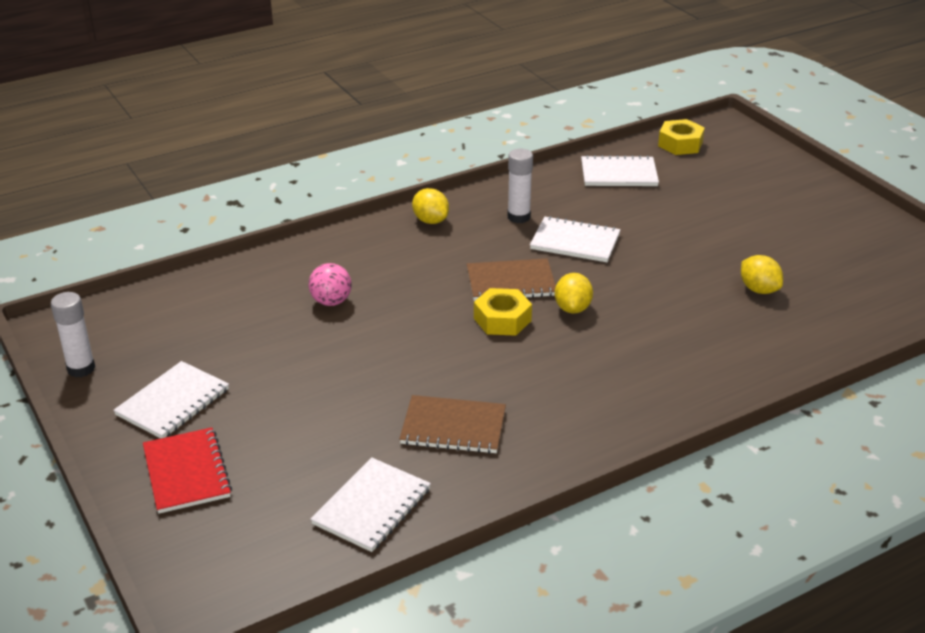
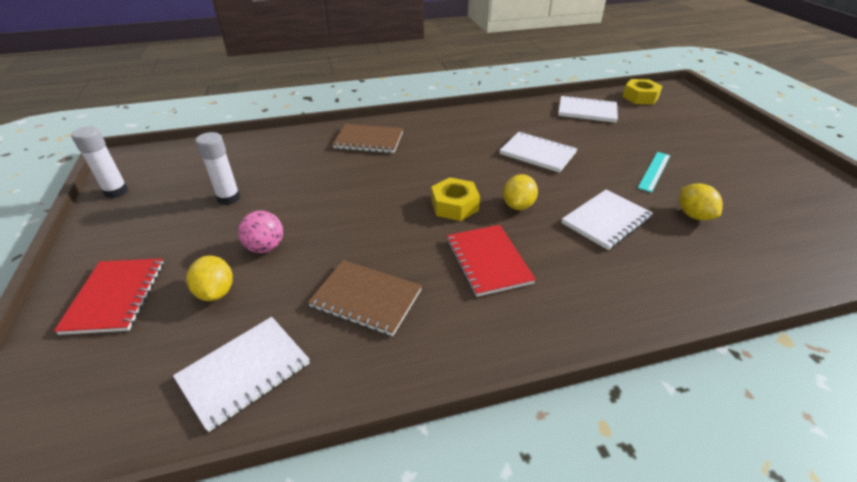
camera: 15 degrees right, 5 degrees up
white notebook [113,361,229,438] -> white notebook moved to [561,189,653,250]
pink ball [309,263,352,306] -> pink ball moved to [238,211,283,253]
yellow lemon [412,188,449,224] -> yellow lemon moved to [186,256,233,301]
brown notebook [467,259,556,301] -> brown notebook moved to [332,124,403,153]
white glue stick [507,149,533,223] -> white glue stick moved to [195,132,240,205]
none -> red notebook [447,225,536,297]
none -> turquoise ruler [638,152,670,193]

